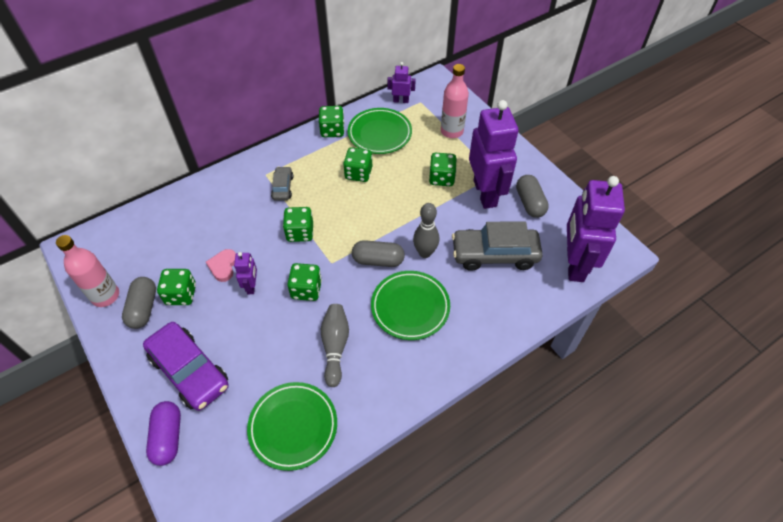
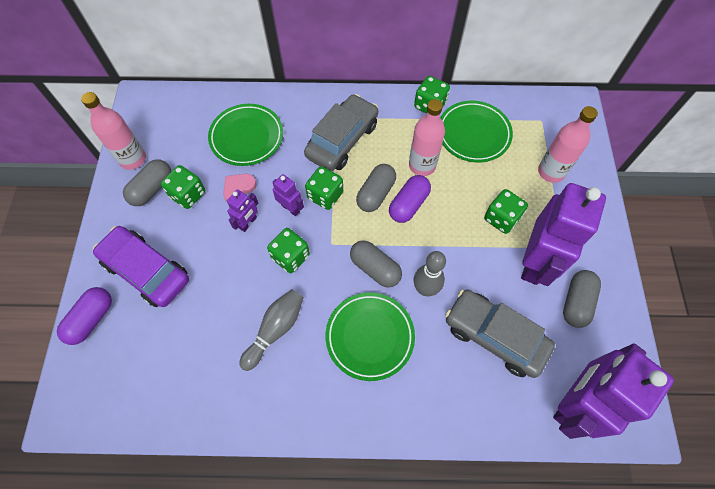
camera: 35 degrees right, 10 degrees up
purple car [143,322,229,411] -> purple car turned 135 degrees clockwise [93,226,189,307]
green plate [247,382,337,471] -> green plate moved to [208,104,283,166]
grey car [271,166,294,201] -> grey car [304,94,378,171], size x1.95
green dice [343,147,372,182] -> pink bottle [409,99,445,176]
purple robot [388,62,416,103] -> purple robot moved to [273,174,304,216]
none -> grey capsule [356,164,396,212]
none -> purple capsule [389,175,431,223]

